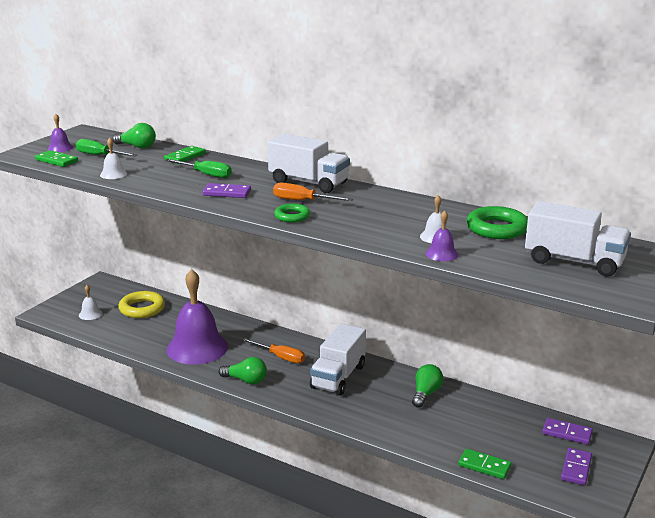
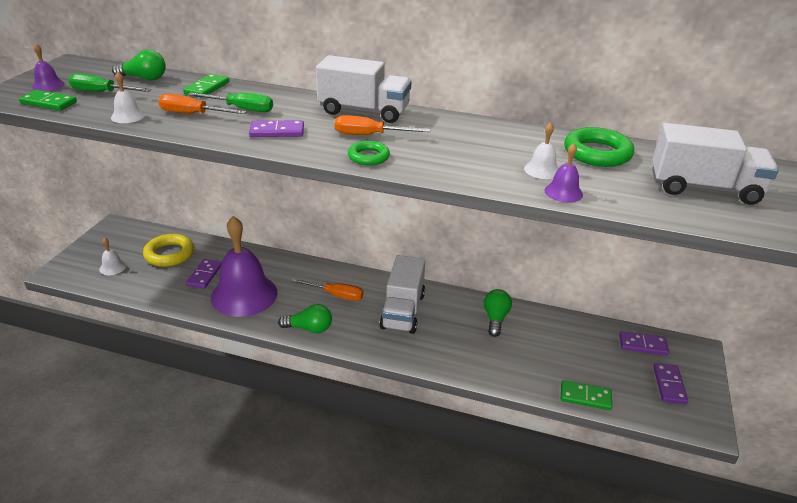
camera: 15 degrees left, 10 degrees up
none -> orange screwdriver [158,94,247,114]
none -> purple domino [186,259,222,289]

